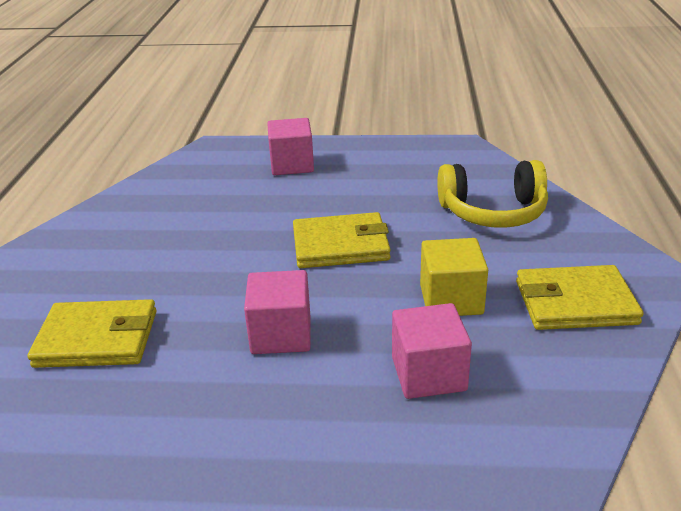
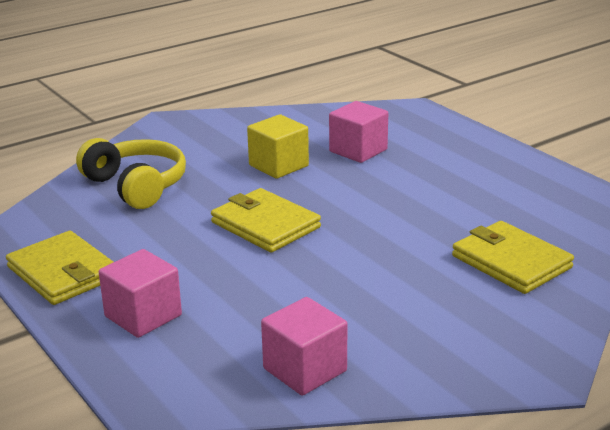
camera: 130 degrees left, 5 degrees down
pink cube [244,270,311,354] -> pink cube moved to [261,297,347,396]
yellow wallet [516,265,644,330] -> yellow wallet moved to [6,231,113,305]

